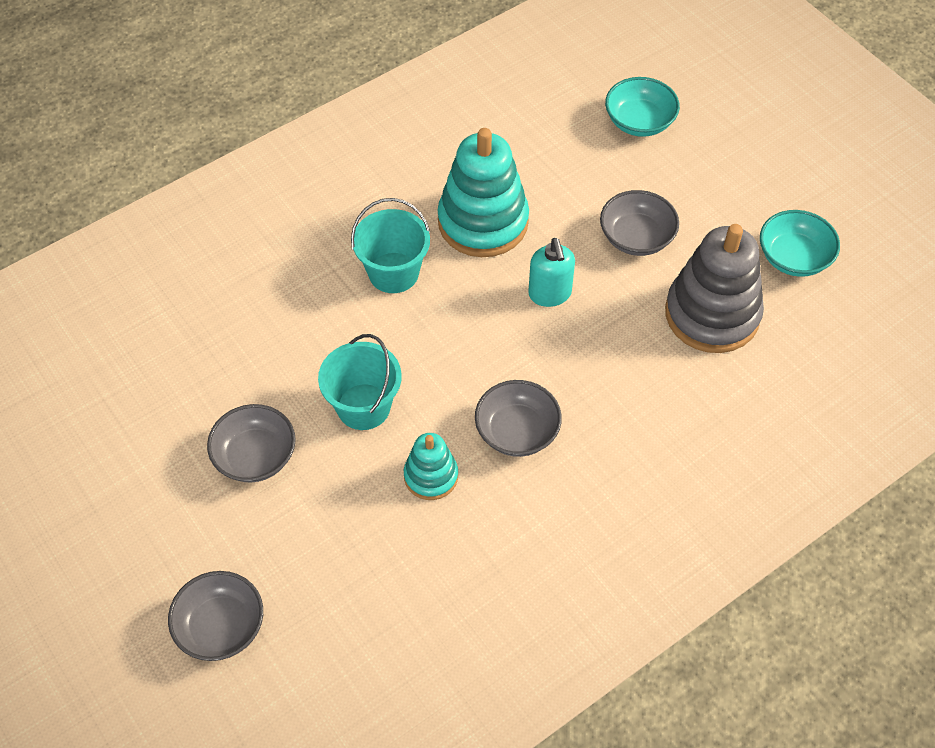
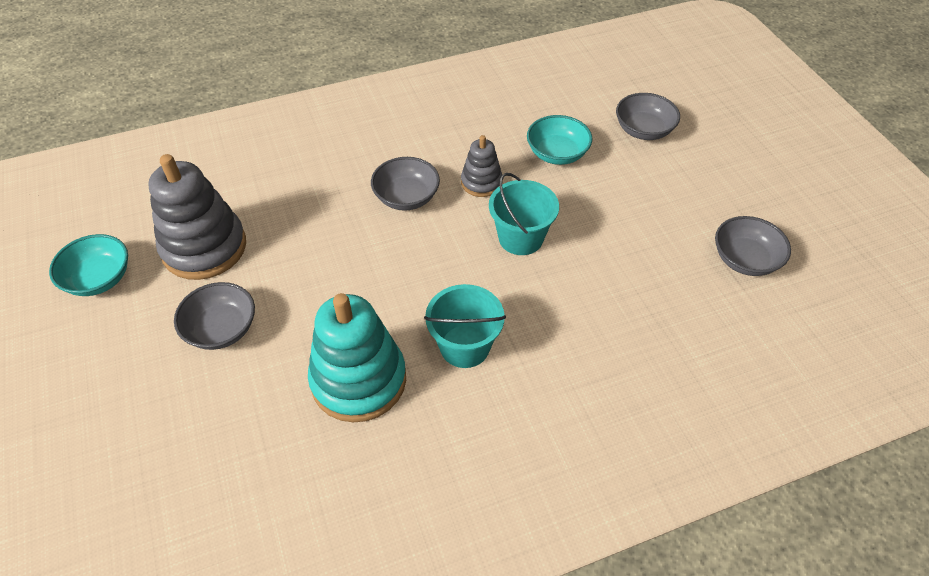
camera: 165 degrees left, 5 degrees down
grey bowl [207,404,296,482] -> grey bowl moved to [715,216,791,276]
turquoise stacking toy [404,433,458,500] -> grey stacking toy [461,135,502,197]
turquoise soap dispenser [528,238,575,307] -> none
turquoise bowl [605,77,680,137] -> turquoise bowl moved to [527,115,592,165]

